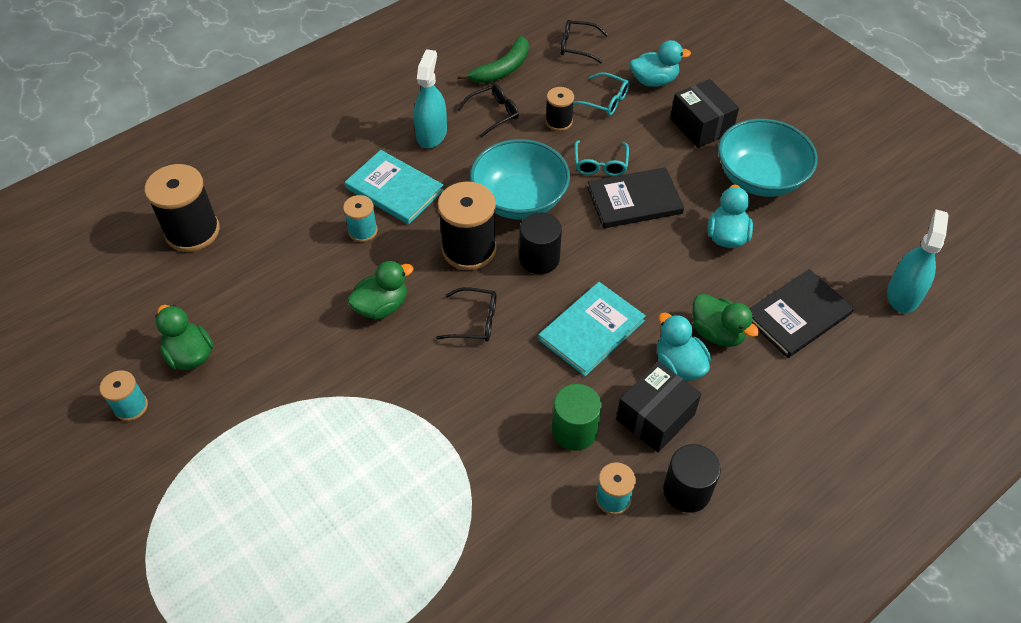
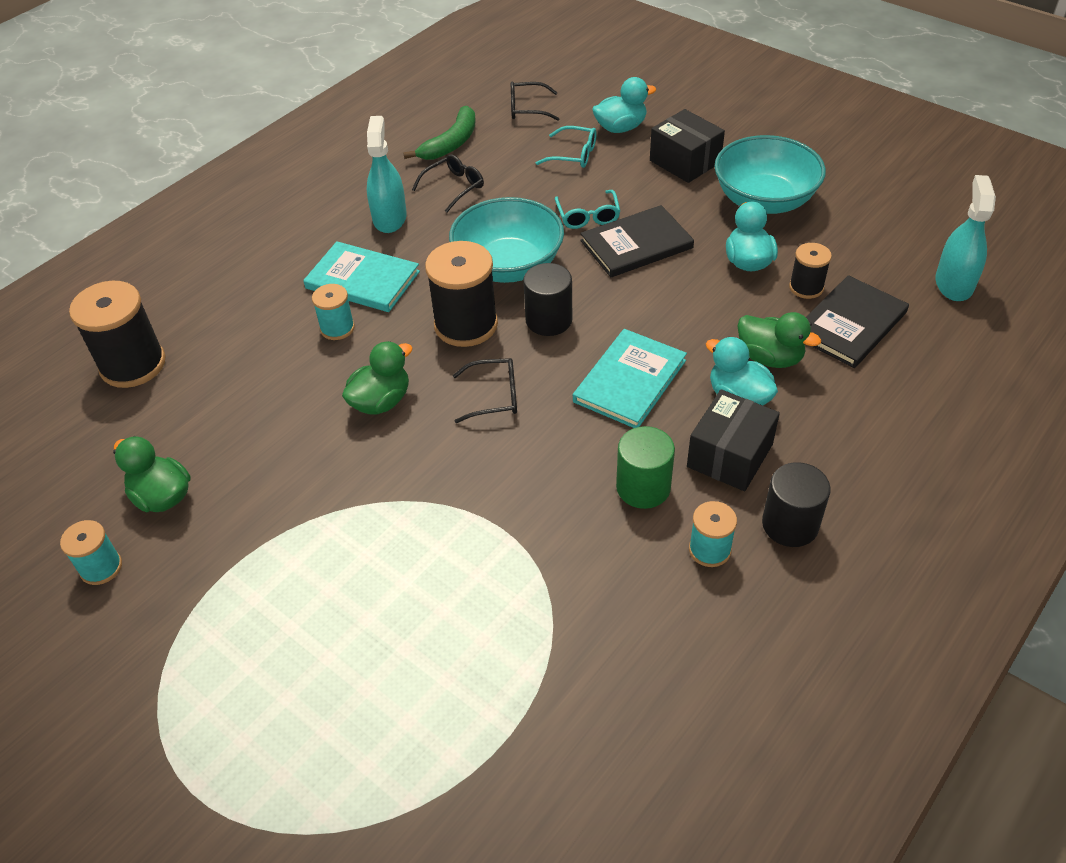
camera: 10 degrees left, 5 degrees down
black spool [546,87,574,131] -> black spool moved to [789,243,832,299]

